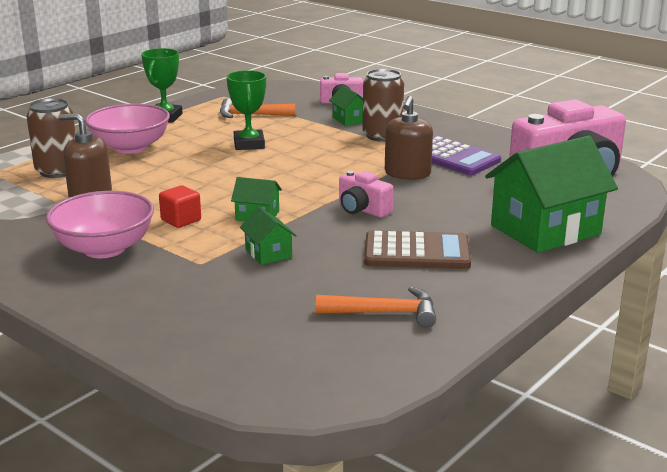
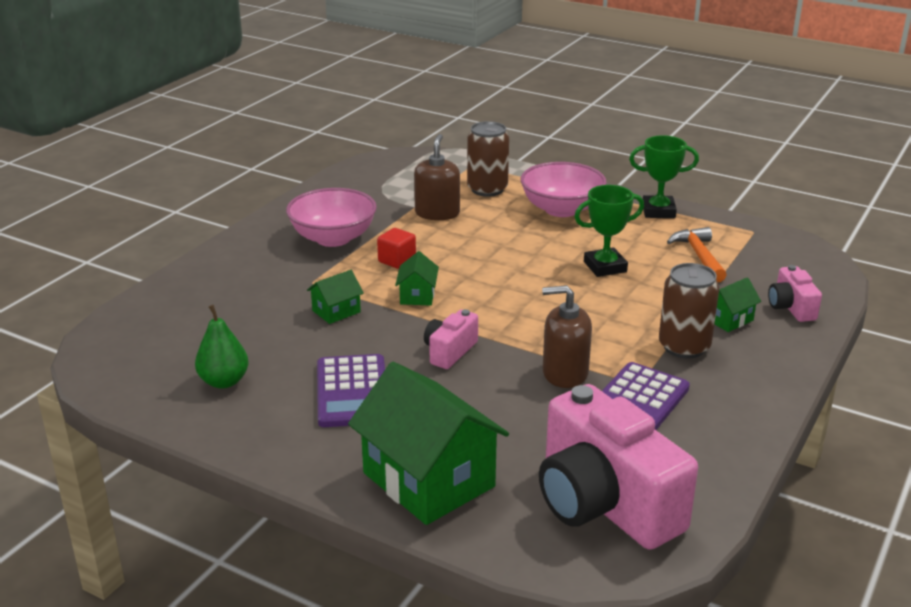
camera: 80 degrees right, 5 degrees up
orange hammer [316,286,436,327] -> green pear [195,305,249,389]
brown calculator [364,230,471,269] -> purple calculator [317,354,385,427]

